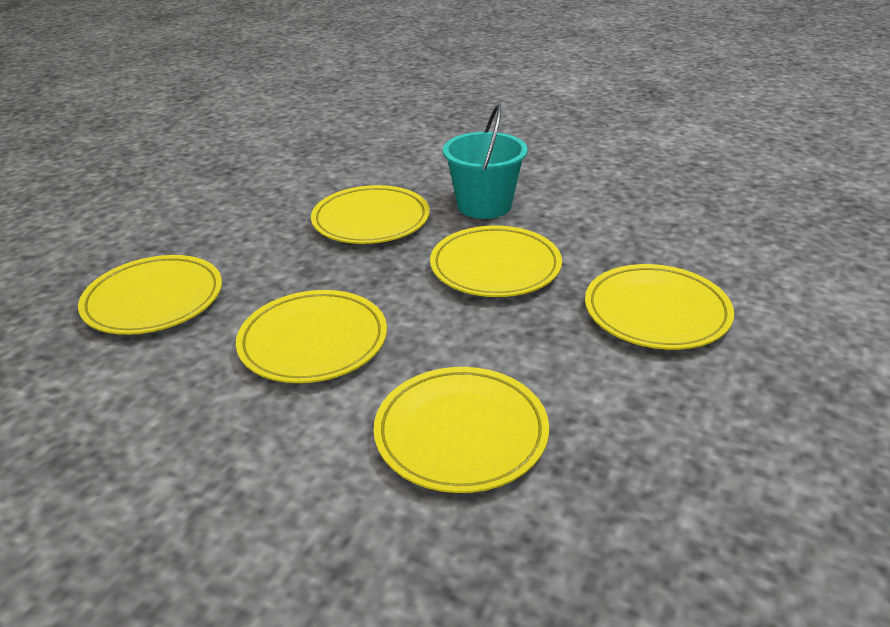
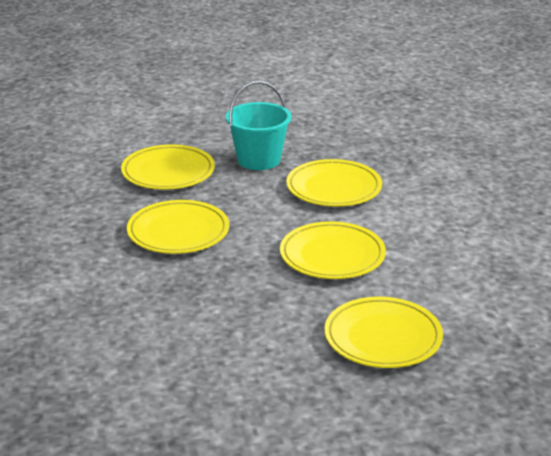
camera: 130 degrees left, 5 degrees down
yellow plate [311,185,430,244] -> none
turquoise bucket [443,104,528,219] -> turquoise bucket moved to [226,81,292,170]

